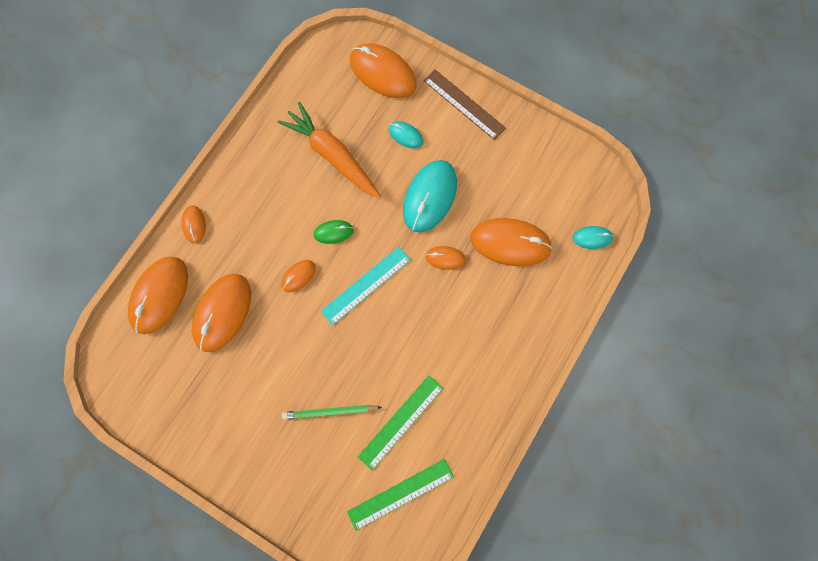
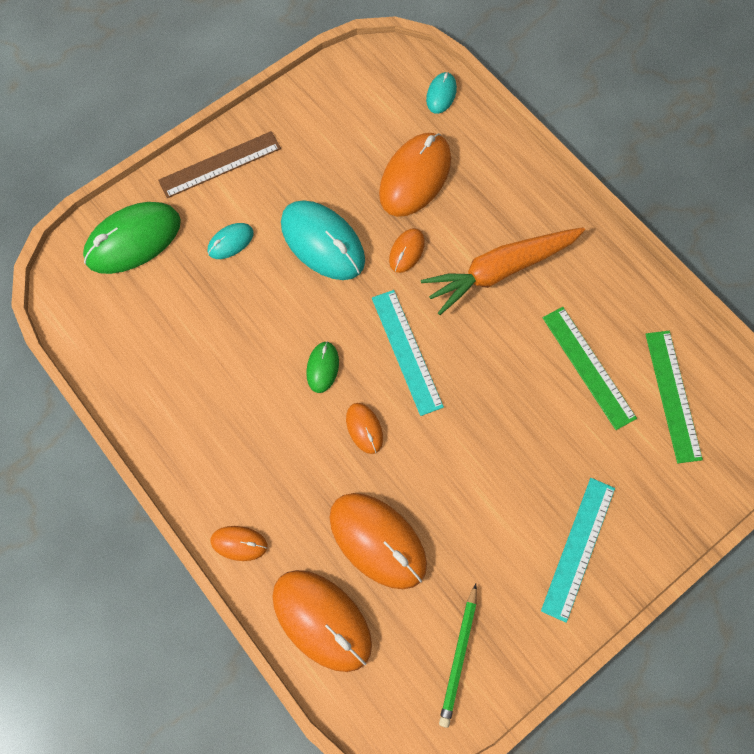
camera: 70 degrees left, 5 degrees down
orange carrot [278,102,381,198] -> orange carrot moved to [421,227,585,315]
green pencil [282,405,382,420] -> green pencil moved to [439,584,477,728]
orange mouse [350,43,417,98] -> green mouse [83,202,181,274]
none -> turquoise ruler [541,478,615,623]

